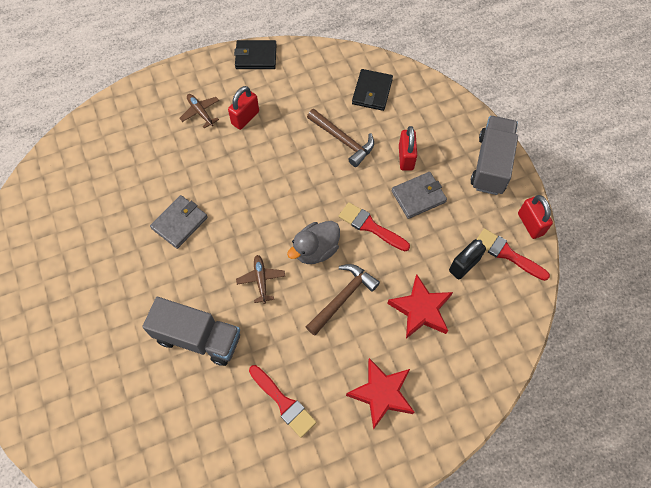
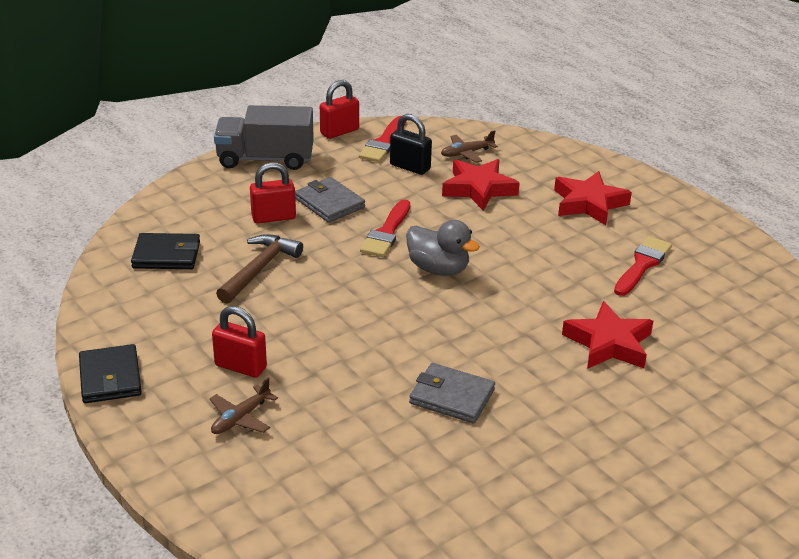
camera: 105 degrees left, 30 degrees down
grey truck [142,297,240,366] -> red star [562,301,653,369]
brown plane [236,255,285,304] -> brown plane moved to [441,130,498,163]
brown hammer [306,264,380,336] -> none

